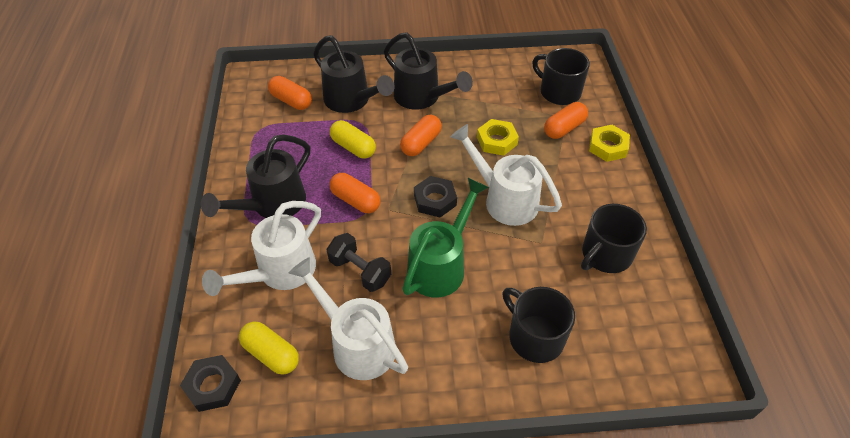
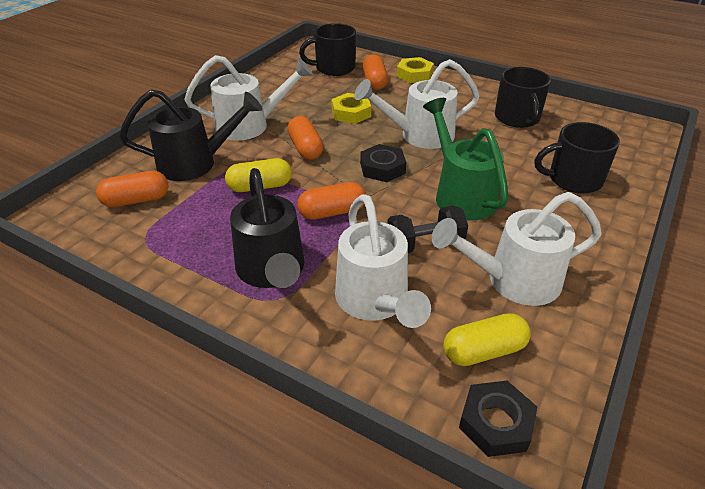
camera: 55 degrees left, 10 degrees down
black watering can [384,32,473,110] -> white watering can [184,55,313,140]

